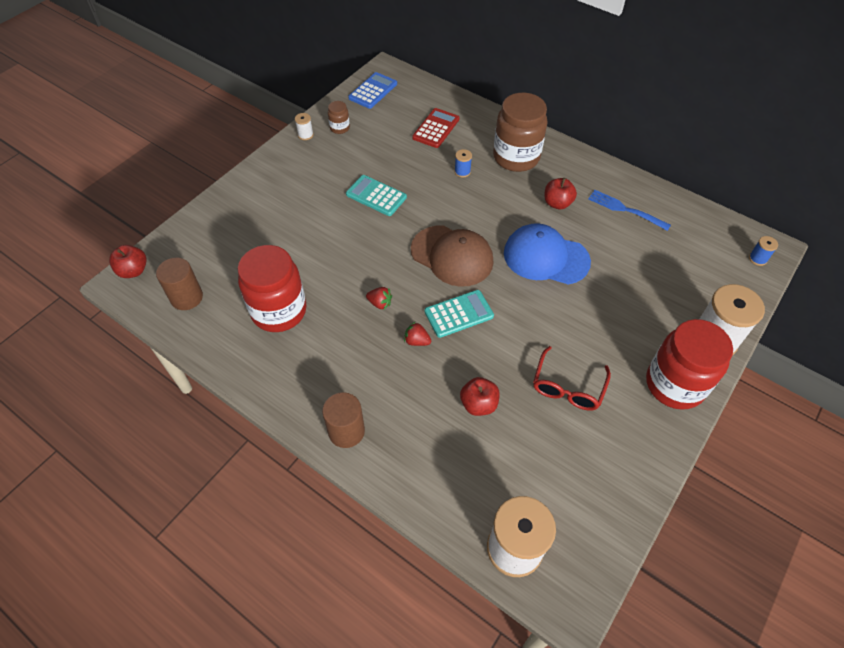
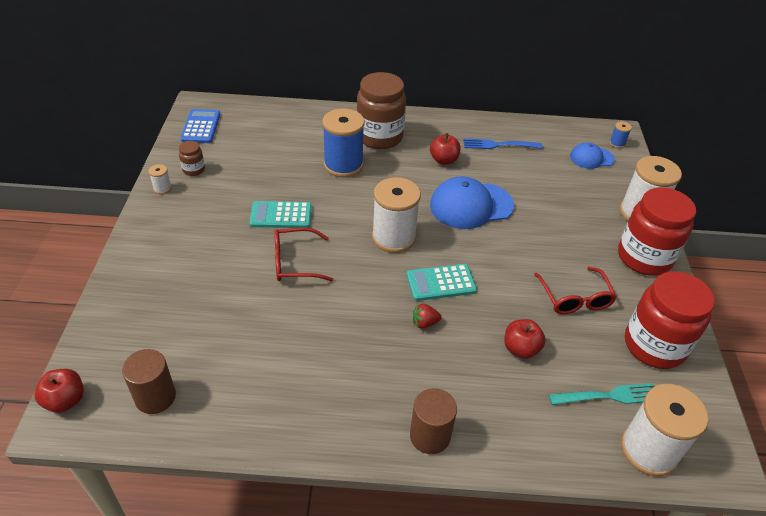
camera: 35 degrees left, 10 degrees down
red jar [238,245,306,332] -> red jar moved to [625,271,715,369]
red strawberry [366,287,392,310] -> none
brown cap [411,225,494,287] -> white spool [372,177,421,253]
red calculator [412,108,460,148] -> none
turquoise calculator [425,290,494,338] -> turquoise calculator turned 135 degrees counterclockwise [407,264,477,301]
blue spool [454,149,472,178] -> blue spool [322,108,365,177], size x2.36
none -> red glasses [274,227,334,282]
none -> turquoise fork [549,383,654,405]
none -> blue cap [570,142,615,169]

